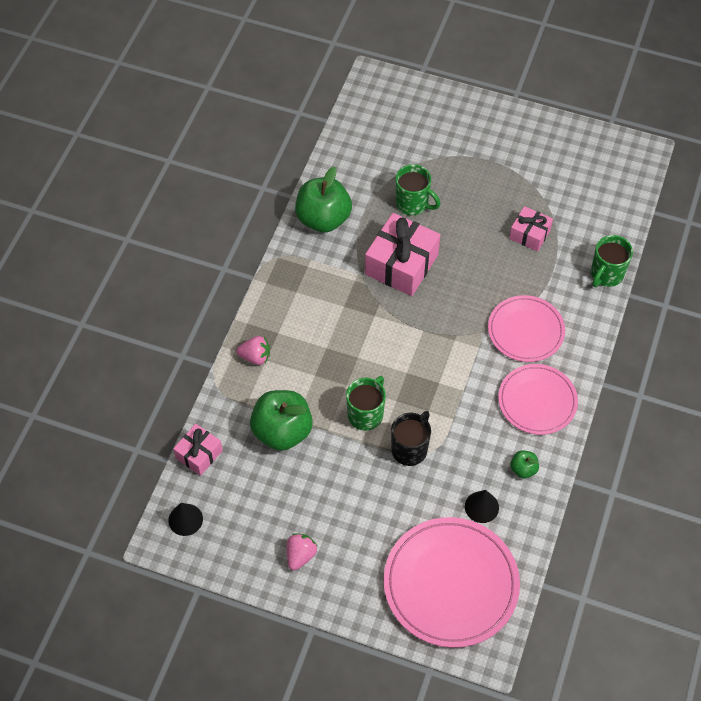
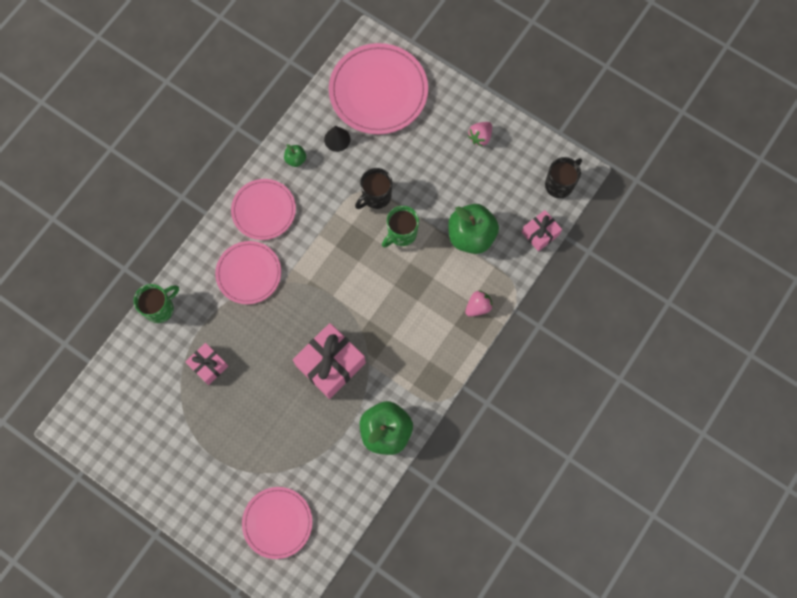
camera: 165 degrees left, 15 degrees up
black cone [168,503,203,536] -> black mug [545,157,582,198]
pink strawberry [236,336,270,365] -> pink strawberry turned 120 degrees clockwise [465,290,493,317]
green mug [395,164,440,215] -> none
none -> pink plate [242,487,312,559]

